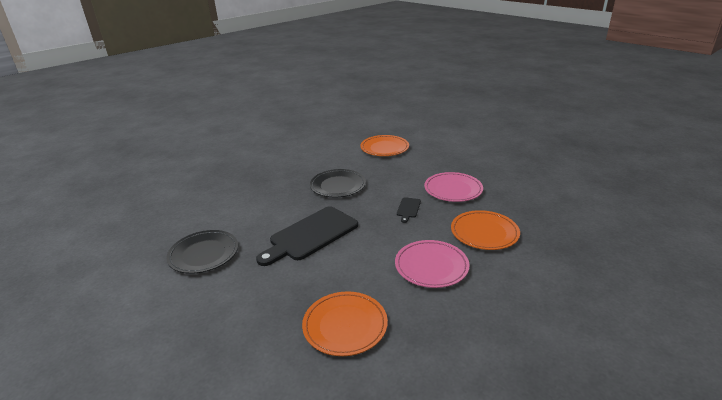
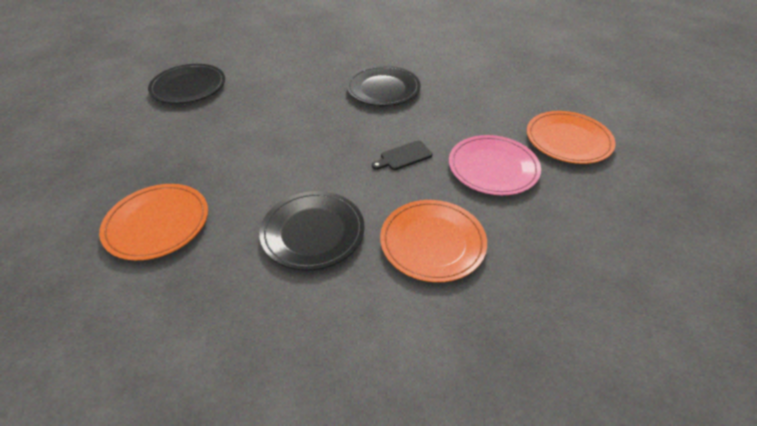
camera: 45 degrees right, 15 degrees up
black cutting board [256,206,358,266] -> none
orange plate [360,135,409,156] -> orange plate moved to [527,111,616,164]
pink plate [395,240,469,288] -> black plate [259,191,365,271]

